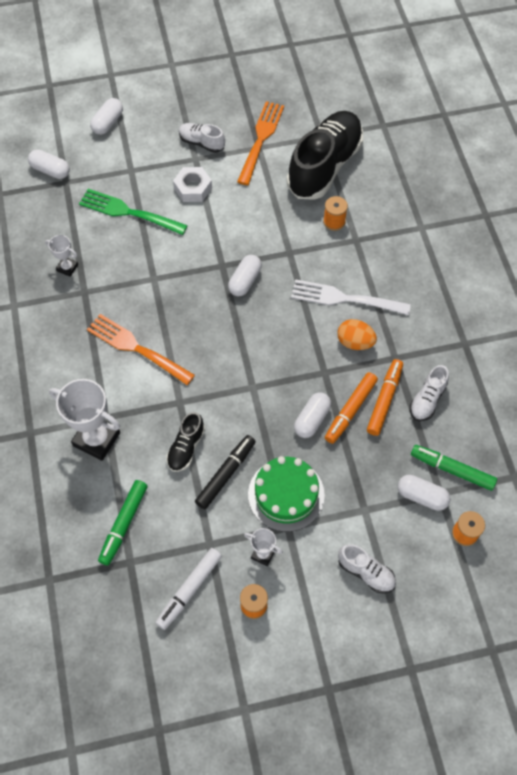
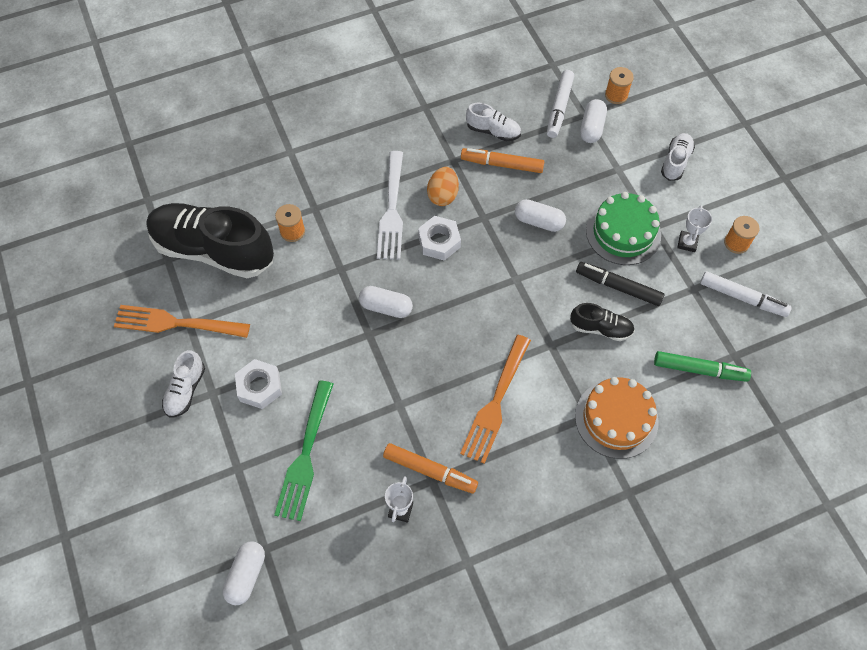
camera: 100 degrees left, 0 degrees up
white trophy [49,379,120,461] -> orange cake [575,377,659,459]
white capsule [90,98,123,135] -> none
orange marker [325,372,378,444] -> orange marker moved to [383,443,478,494]
green marker [411,445,497,491] -> white marker [547,70,574,138]
none -> white nut [418,216,461,261]

